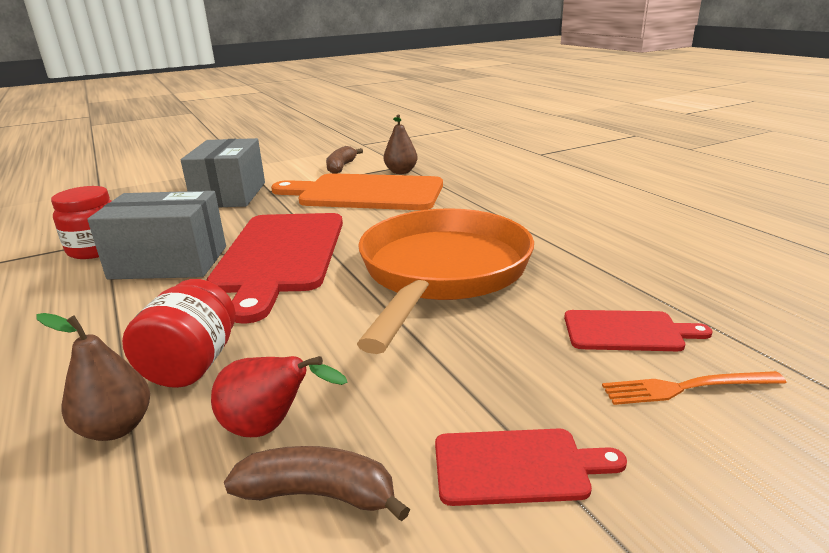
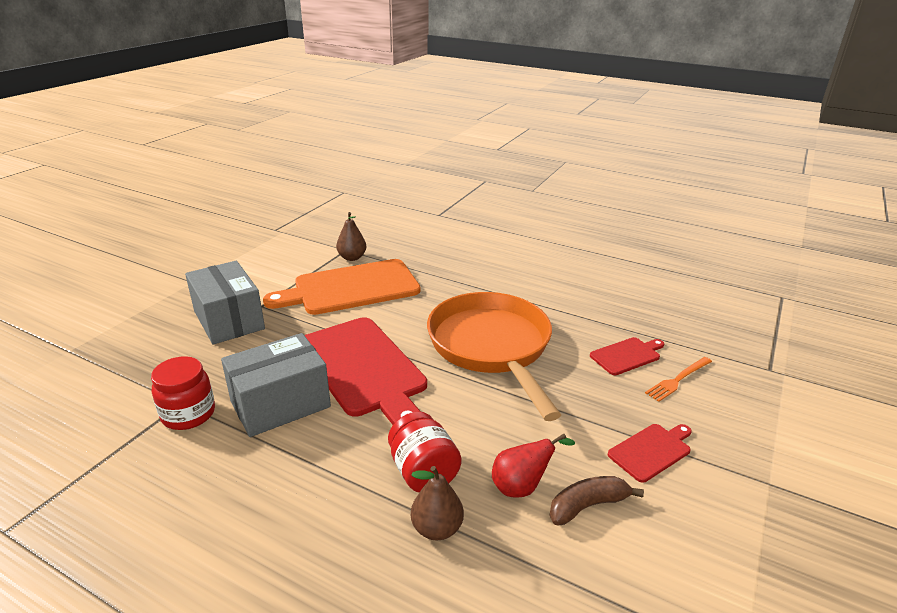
camera: 35 degrees left, 5 degrees up
brown banana [326,146,363,174] -> none

